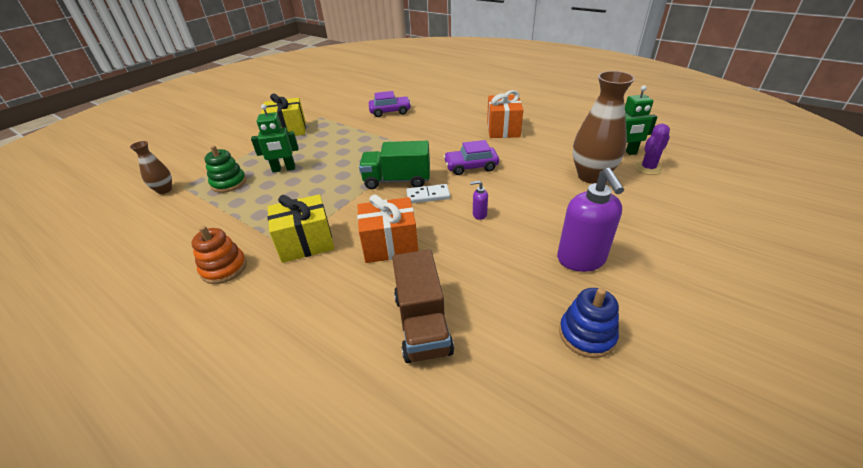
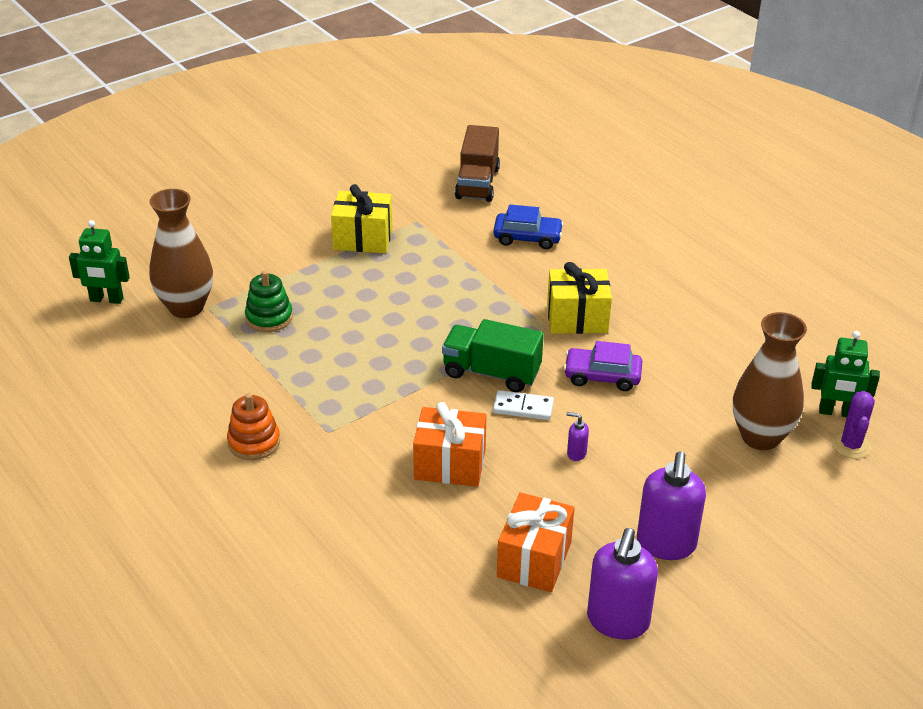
camera: 15 degrees right, 0 degrees up
brown vase [130,141,172,194] -> brown vase [149,189,213,318], size x1.88
green robot [251,104,299,173] -> green robot moved to [69,220,130,304]
yellow gift [267,194,334,263] -> yellow gift moved to [547,262,612,334]
purple car [369,91,411,117] -> blue car [493,205,564,249]
brown truck [392,250,454,363] -> brown truck moved to [455,125,500,202]
orange gift [487,90,523,138] -> orange gift moved to [497,492,574,592]
blue stacking toy [559,288,619,358] -> purple soap dispenser [587,528,658,640]
purple cactus [635,124,670,175] -> purple cactus turned 60 degrees counterclockwise [832,391,875,458]

